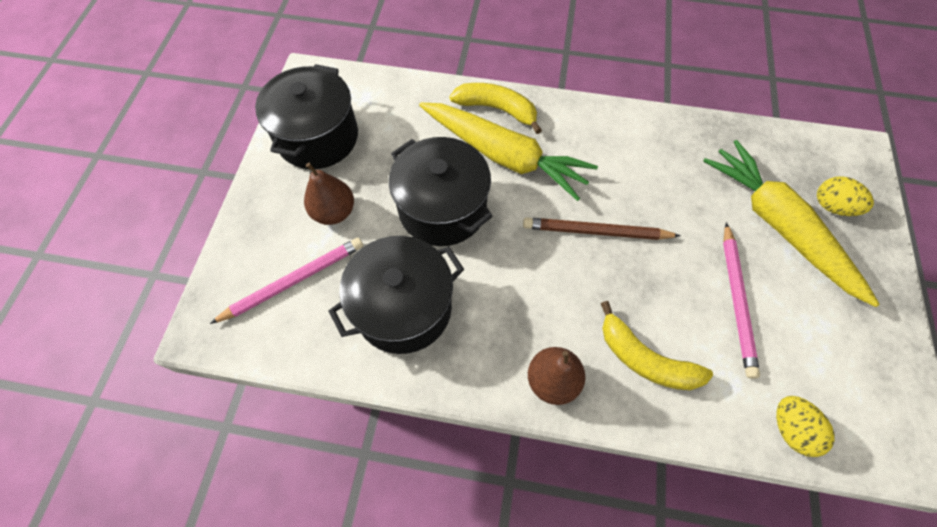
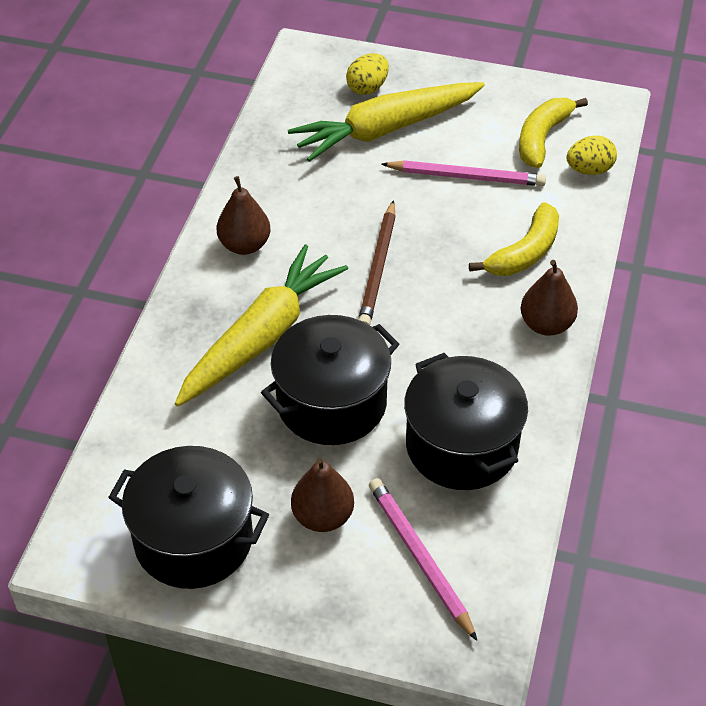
camera: 85 degrees left, 15 degrees down
yellow banana [450,83,542,134] -> yellow banana moved to [519,98,588,168]
none -> brown pear [217,176,270,255]

